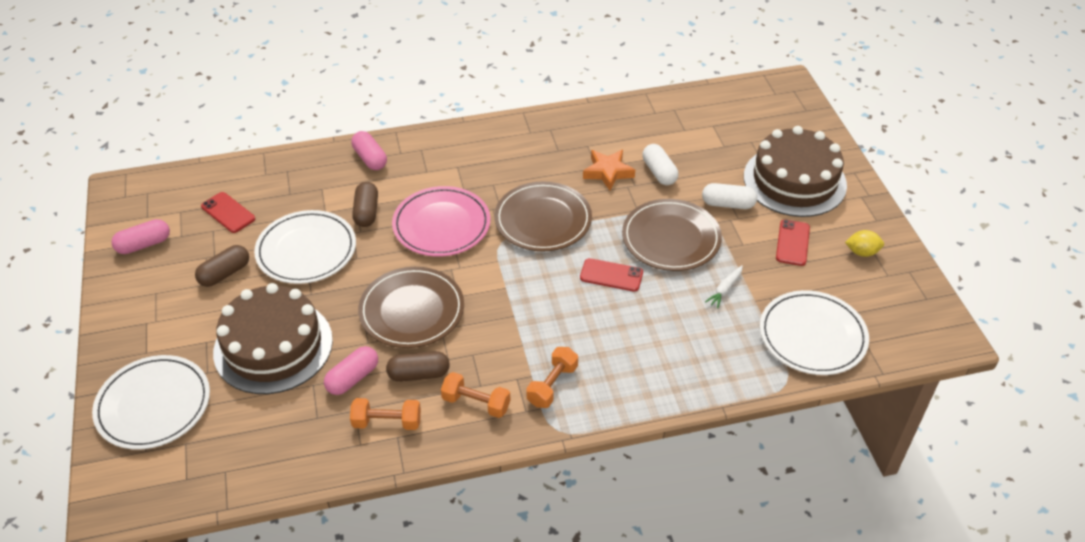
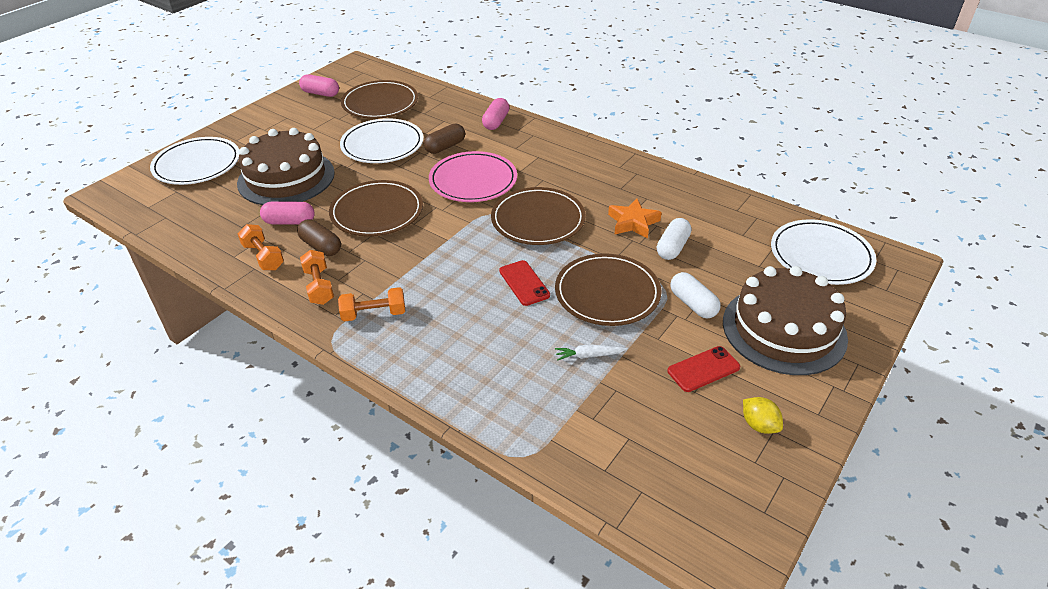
camera: 50 degrees right, 5 degrees down
brown capsule [195,245,249,287] -> none
red phone [201,192,255,233] -> brown plate [341,80,418,119]
white plate [760,290,869,375] -> white plate moved to [771,219,876,285]

